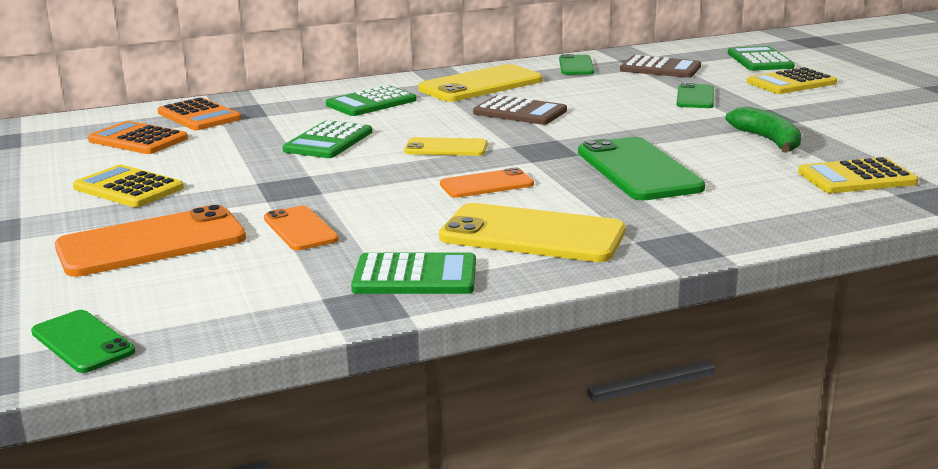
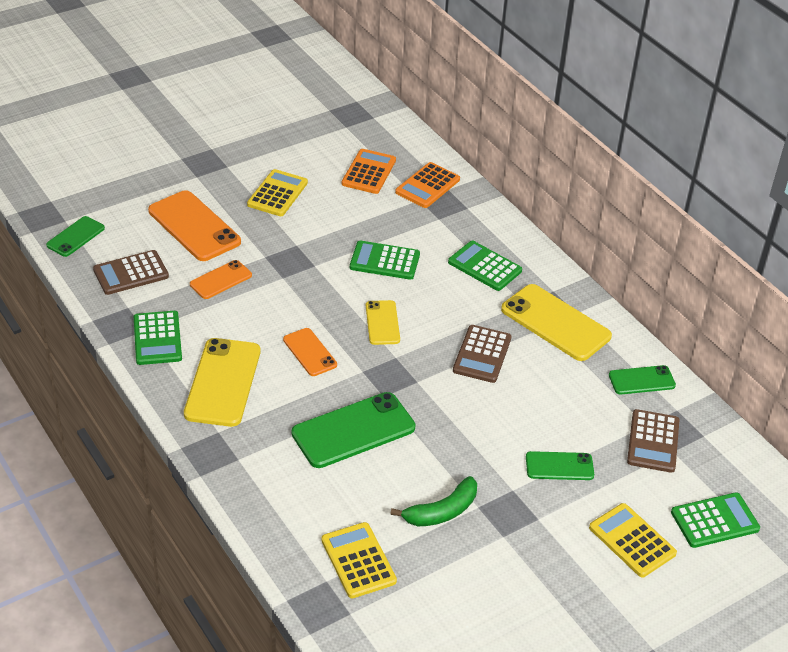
camera: 75 degrees right, 20 degrees up
none -> brown calculator [93,250,169,295]

